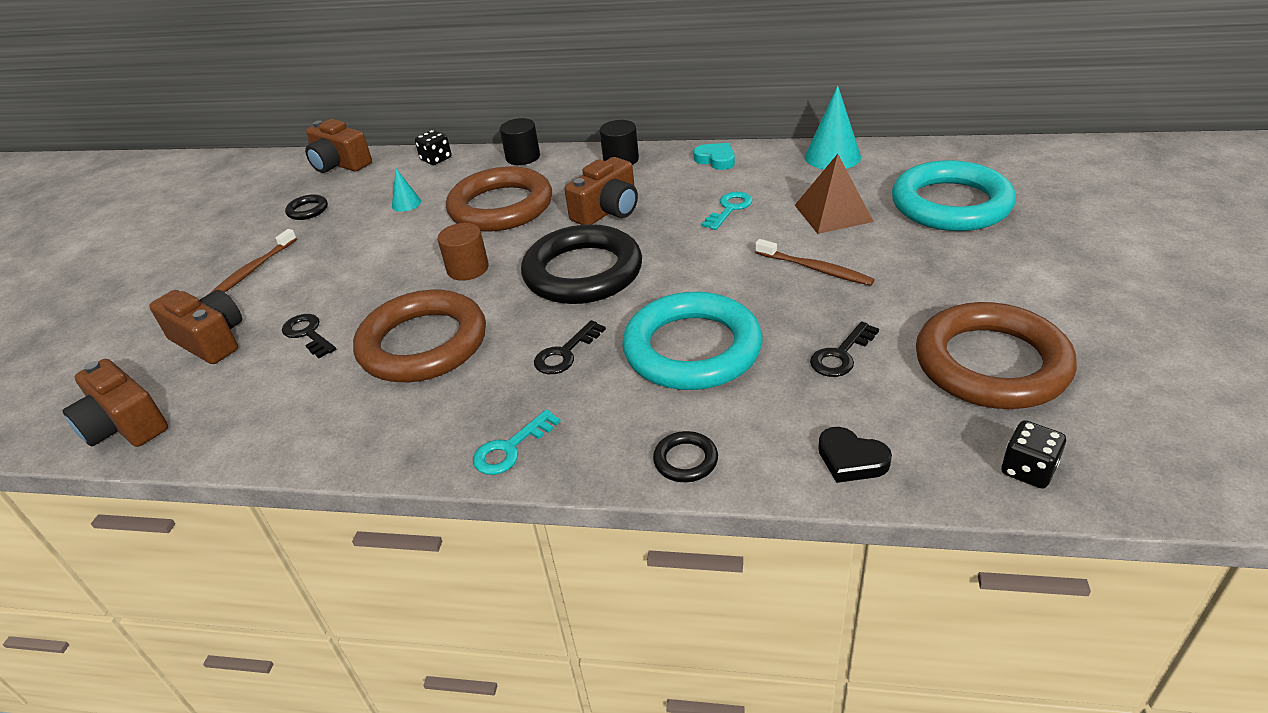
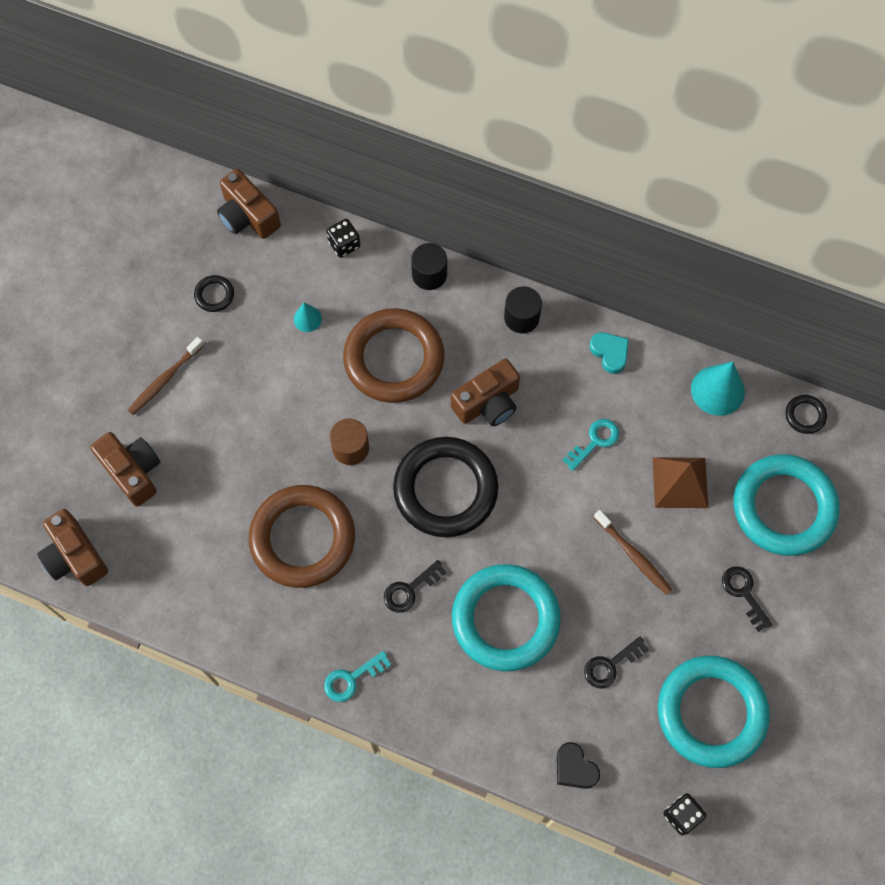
camera: 10 degrees right, 30 degrees up
black key [282,314,336,358] -> black key moved to [722,566,773,632]
black ring [653,431,718,482] -> black ring moved to [785,395,827,434]
brown ring [916,302,1077,409] -> turquoise ring [658,656,770,768]

